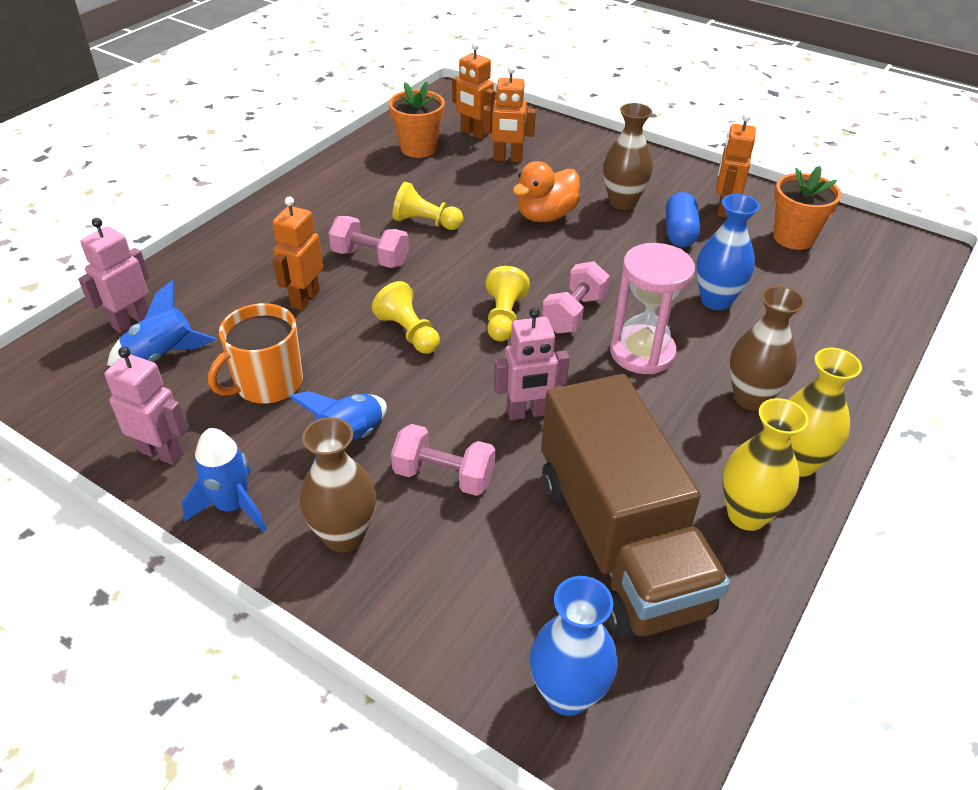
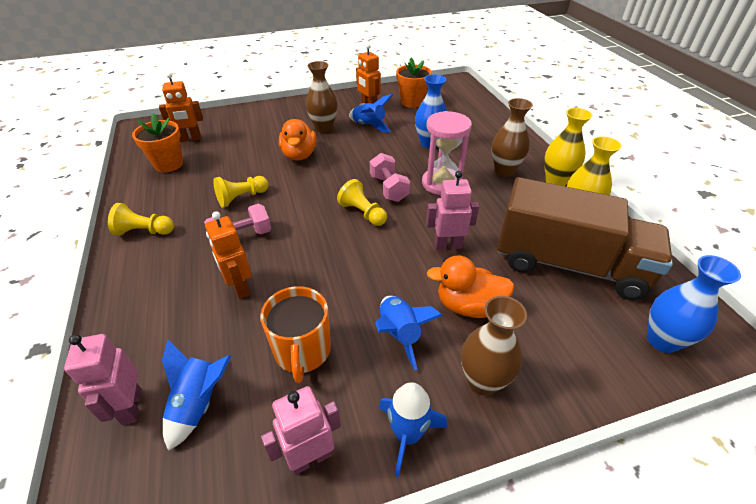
camera: 50 degrees left, 0 degrees up
yellow pawn [372,281,440,354] -> yellow pawn moved to [108,203,174,236]
pink dumbbell [391,424,495,496] -> orange duck [427,256,514,318]
orange robot [483,66,536,162] -> none
pink robot [494,307,570,420] -> pink robot turned 120 degrees counterclockwise [426,171,479,250]
blue capsule [666,192,700,247] -> blue rocket [349,94,393,133]

